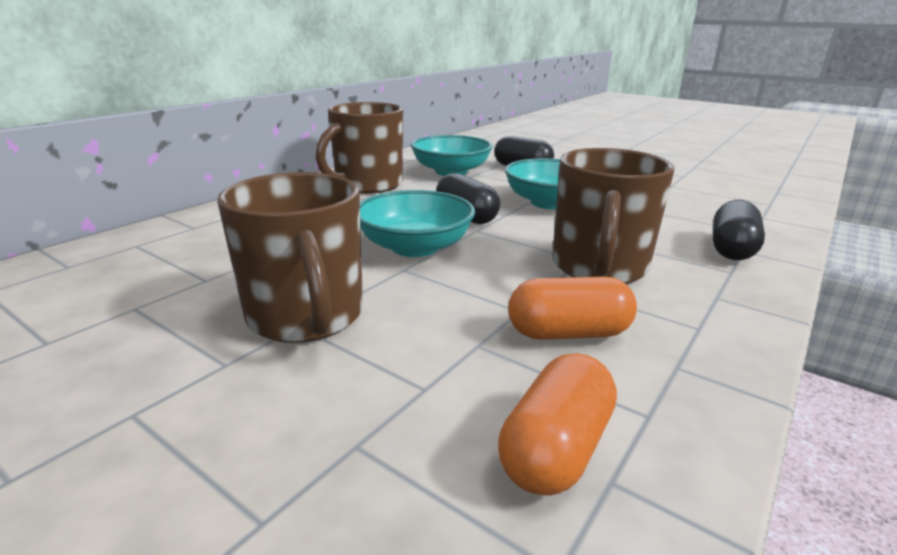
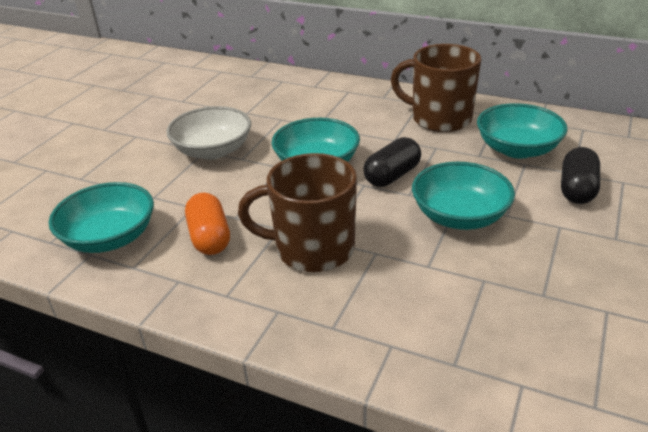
camera: 80 degrees right, 10 degrees up
brown mug [217,172,363,343] -> white bowl [166,106,251,160]
orange capsule [498,353,617,496] -> turquoise bowl [49,182,154,253]
black capsule [713,200,765,260] -> none

